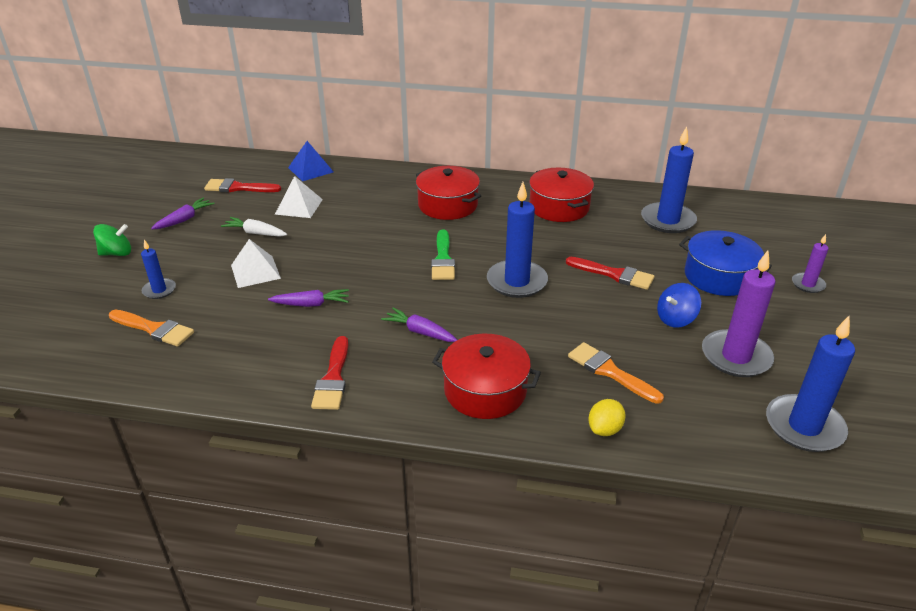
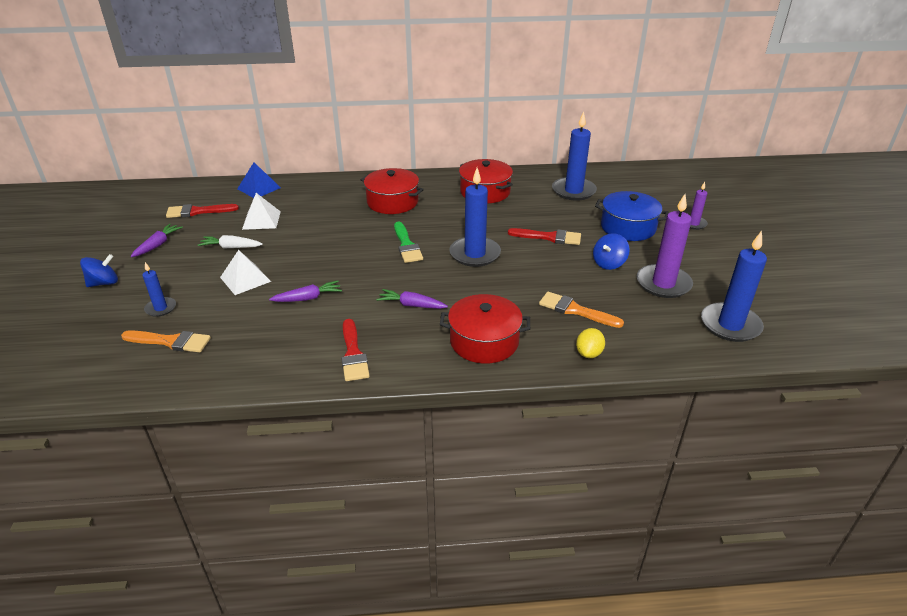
camera: 15 degrees left, 0 degrees up
green spinning top [93,224,131,256] -> blue spinning top [80,254,118,287]

